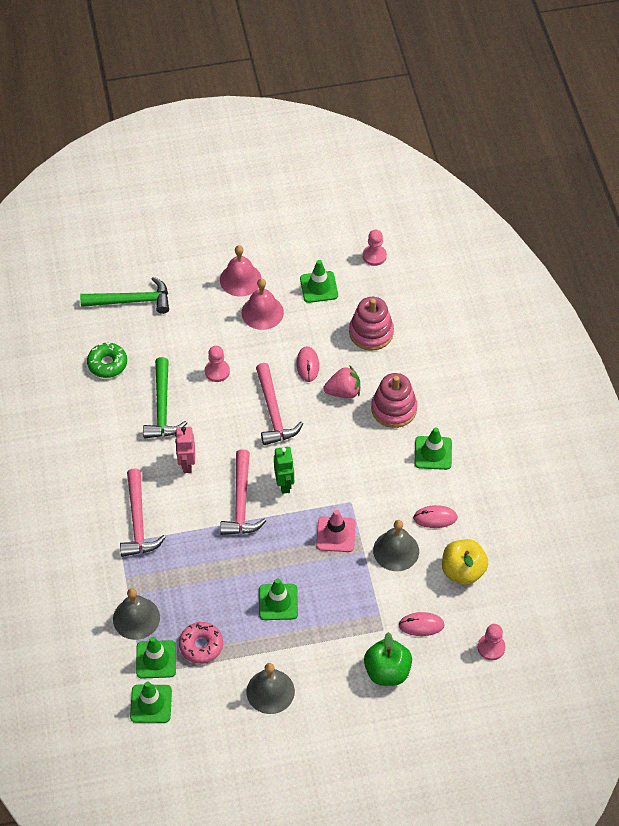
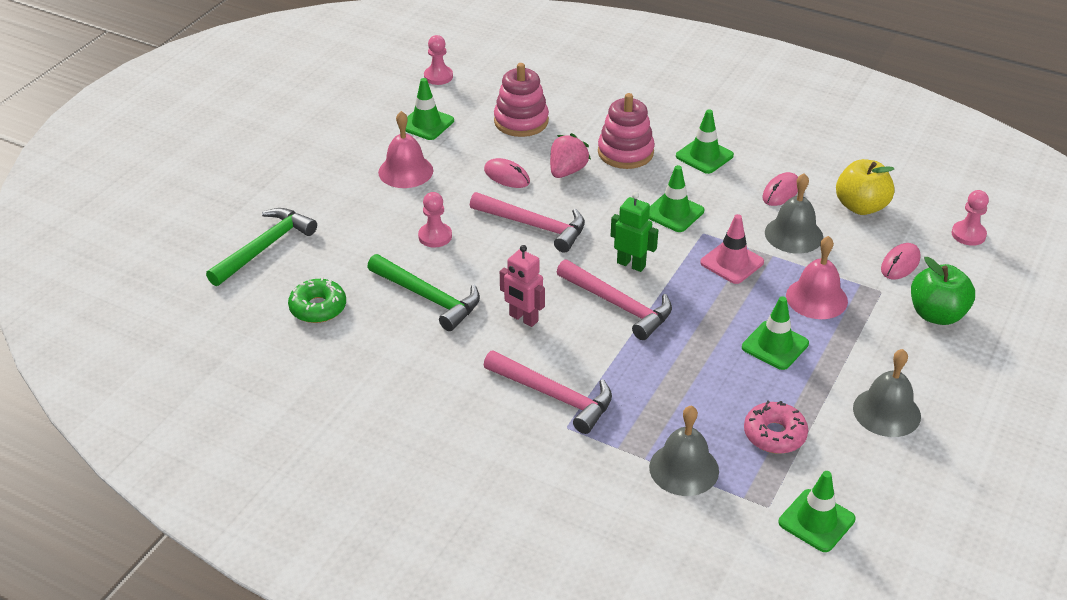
camera: 50 degrees left, 15 degrees down
green traffic cone [136,637,176,679] -> green traffic cone moved to [649,165,704,232]
pink bell [220,245,261,297] -> pink bell moved to [786,236,848,319]

